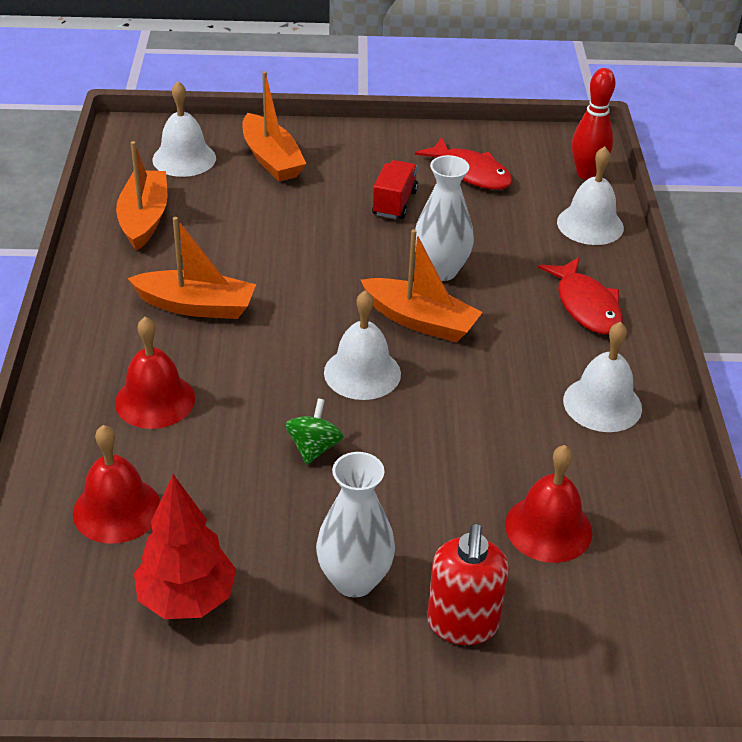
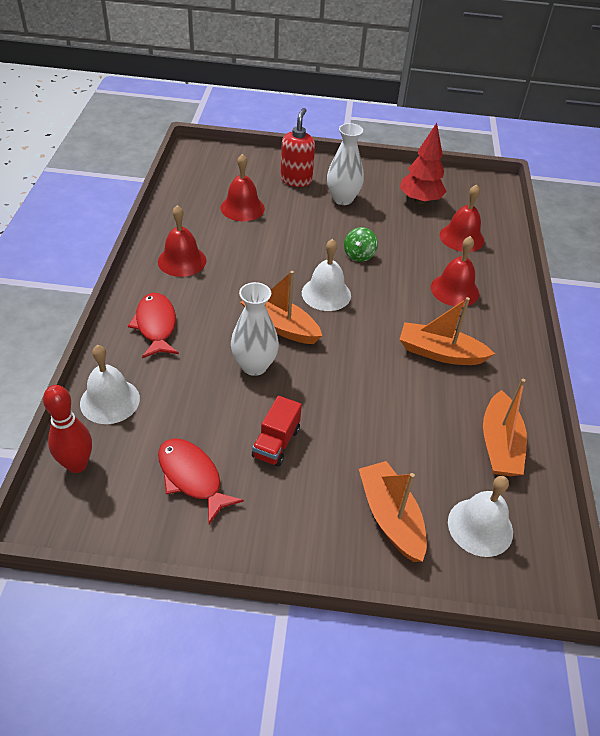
camera: 175 degrees left, 5 degrees up
white bell [563,322,642,432] -> red bell [158,205,206,277]

